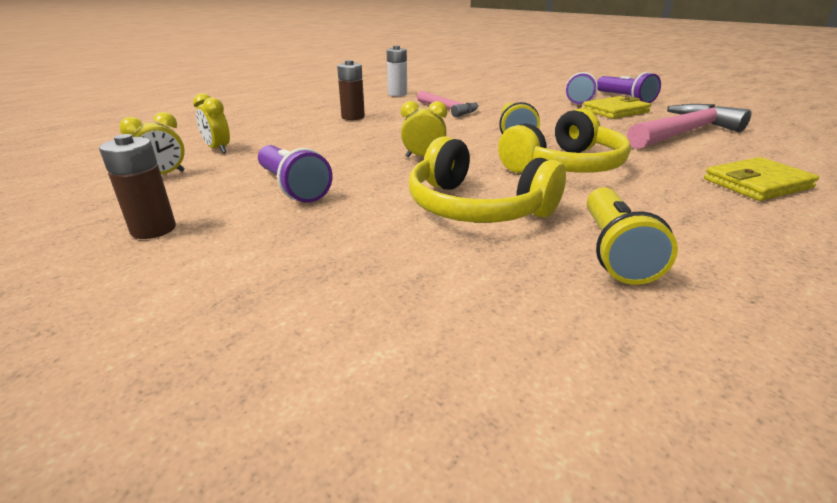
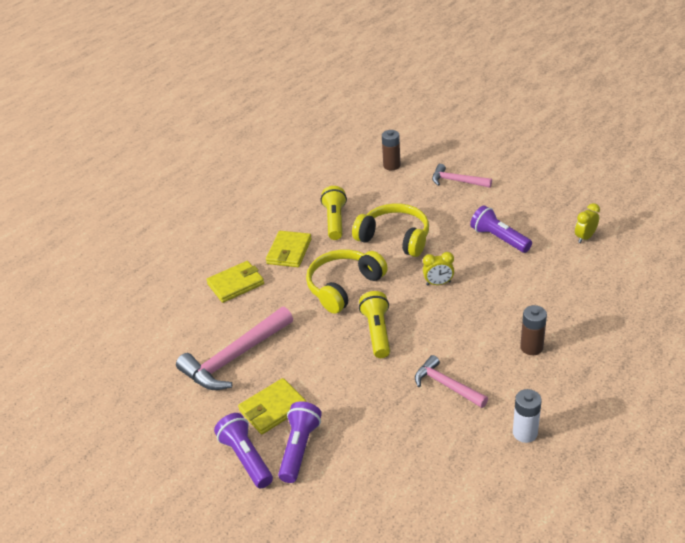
camera: 175 degrees right, 10 degrees up
brown battery [99,134,176,239] -> brown battery moved to [382,130,401,170]
yellow clock [193,93,230,153] -> none
none -> yellow wallet [266,231,312,267]
none -> pink hammer [432,164,492,188]

